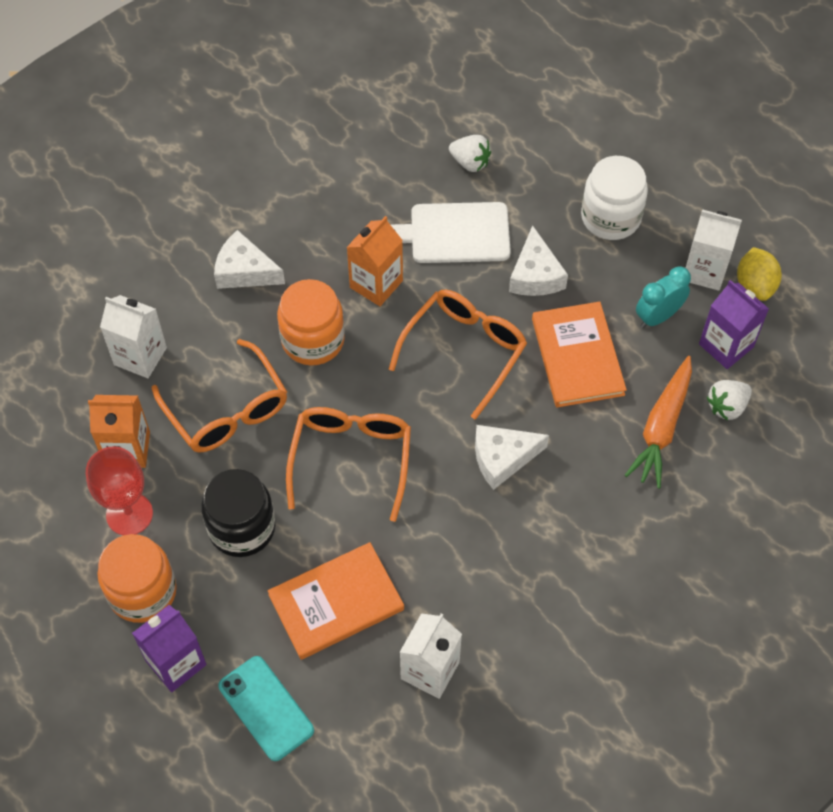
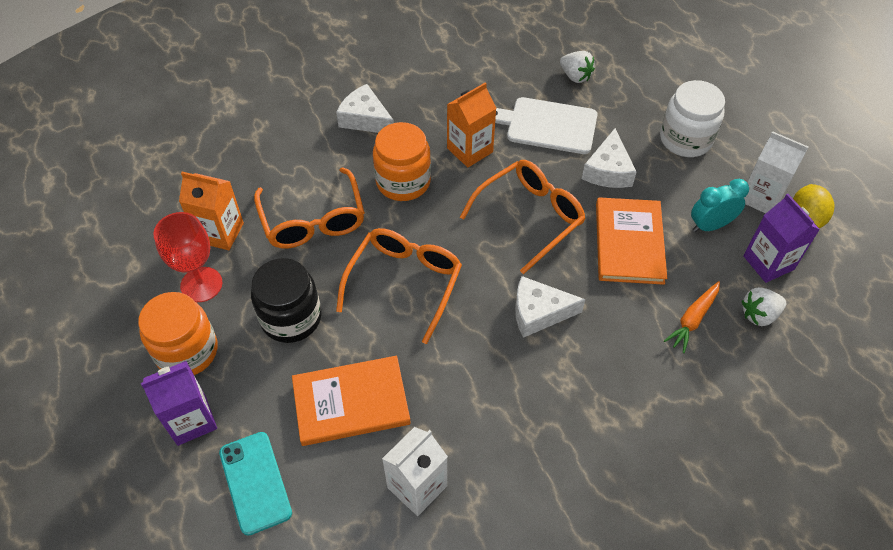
camera: 15 degrees right, 5 degrees down
white carton [100,295,167,378] -> none
orange carrot [625,356,692,488] -> orange carrot [664,281,720,353], size x0.66

